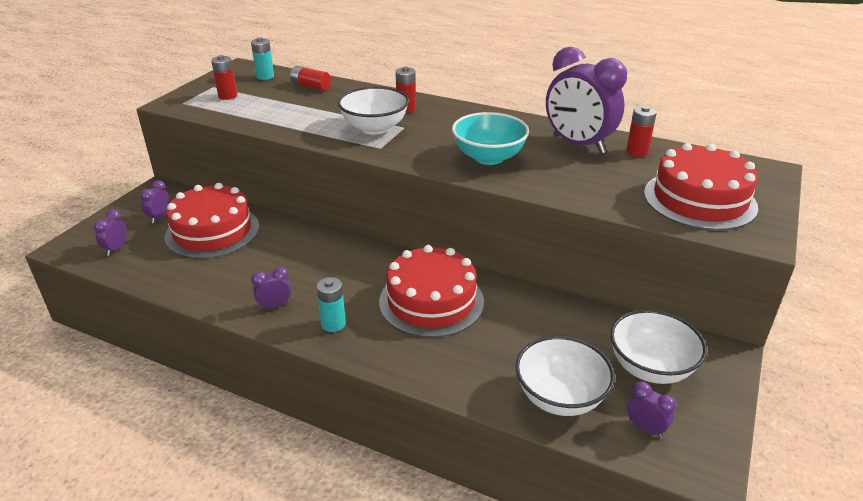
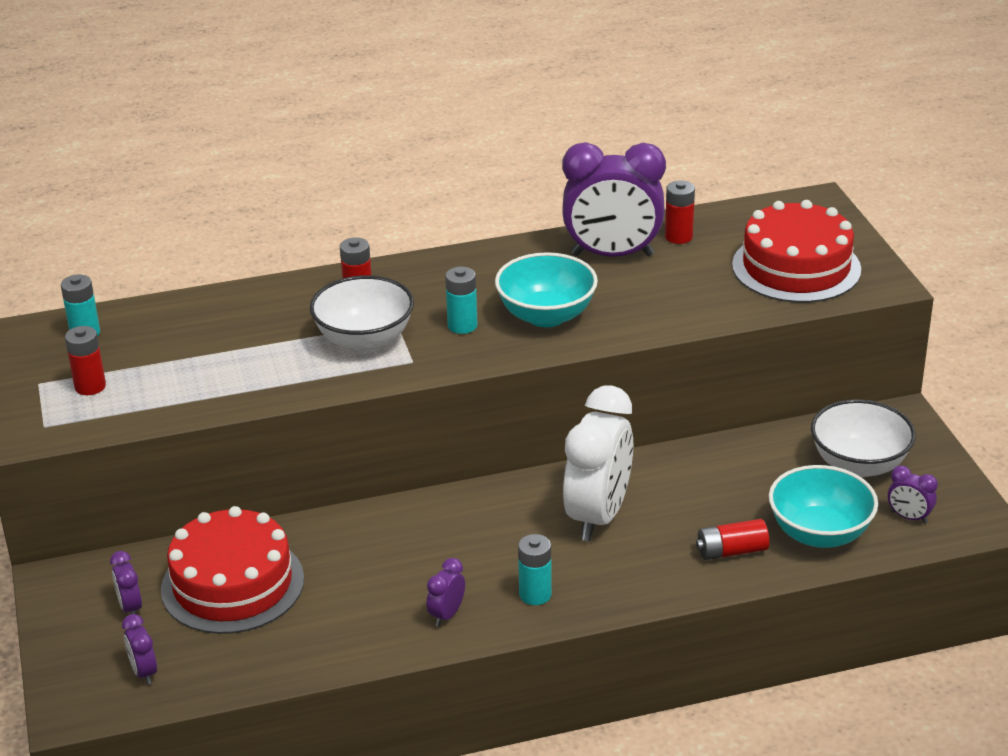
camera: 40 degrees left, 0 degrees up
red battery [290,66,331,91] -> red battery moved to [696,519,769,560]
red cake [379,245,484,338] -> white clock [563,385,633,541]
white bowl [515,336,615,416] -> turquoise bowl [769,465,878,548]
purple clock [627,382,677,438] -> purple clock turned 150 degrees counterclockwise [888,466,938,523]
none -> turquoise battery [445,267,478,334]

